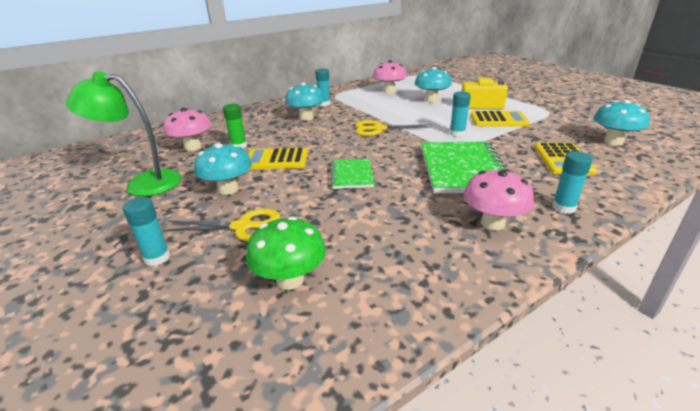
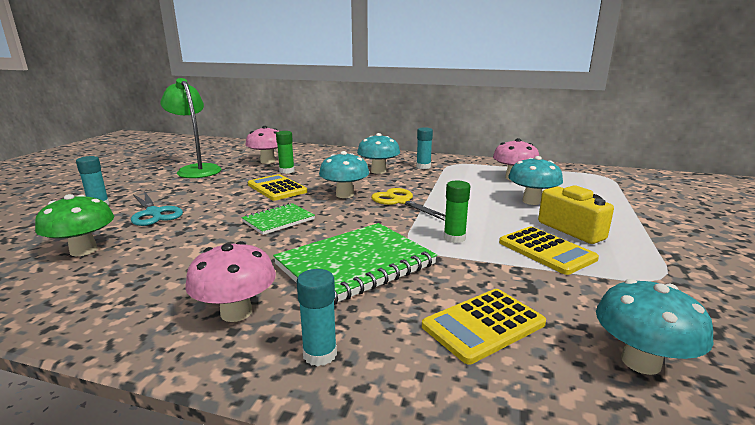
camera: 50 degrees right, 10 degrees down
yellow scissors [163,209,280,242] -> turquoise scissors [131,191,183,226]
turquoise mushroom [194,143,252,195] -> turquoise mushroom moved to [319,151,369,198]
turquoise glue stick [450,91,471,137] -> green glue stick [444,180,470,243]

